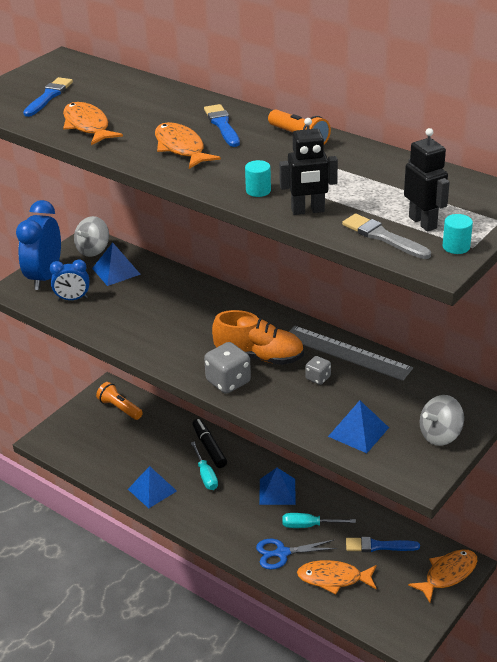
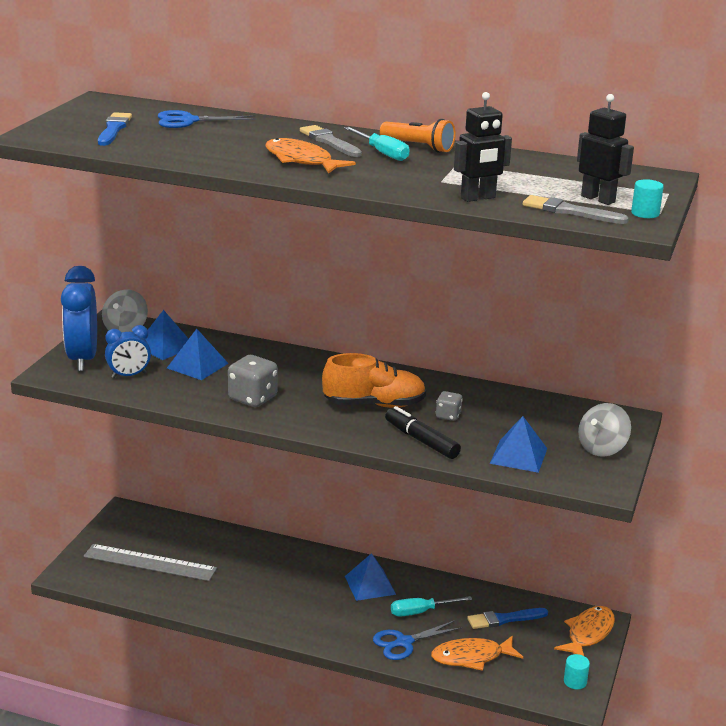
camera: 20 degrees left, 10 degrees down
orange fish [63,102,123,145] -> none
orange flashlight [96,382,143,420] -> none
blue pyramid [128,466,177,508] -> blue pyramid moved to [167,329,229,380]
turquoise screwdriver [191,442,218,490] -> turquoise screwdriver moved to [344,127,410,161]
black marker [192,419,227,468] -> black marker moved to [385,406,461,459]
blue brush [204,104,240,147] -> grey brush [300,125,362,157]
grey dice [204,342,251,394] -> grey dice moved to [228,355,278,407]
turquoise cylinder [245,160,271,197] -> turquoise cylinder moved to [564,654,590,689]
grey ruler [289,326,413,381] -> grey ruler moved to [84,544,217,581]
none -> blue scissors [158,110,257,128]

